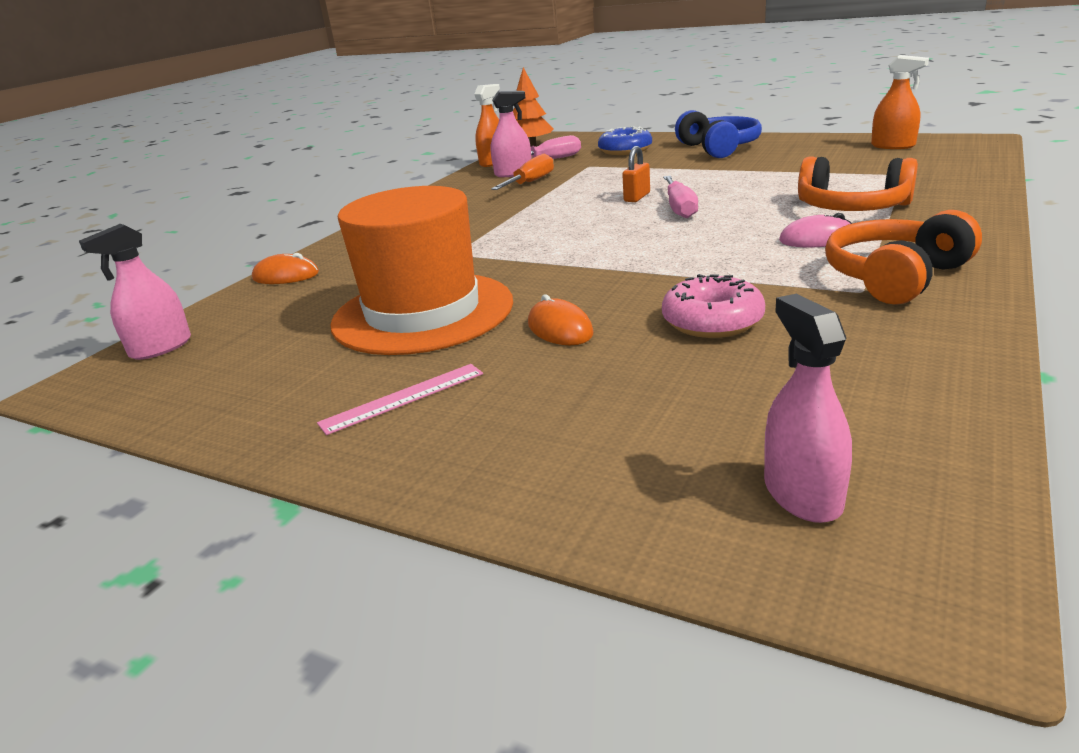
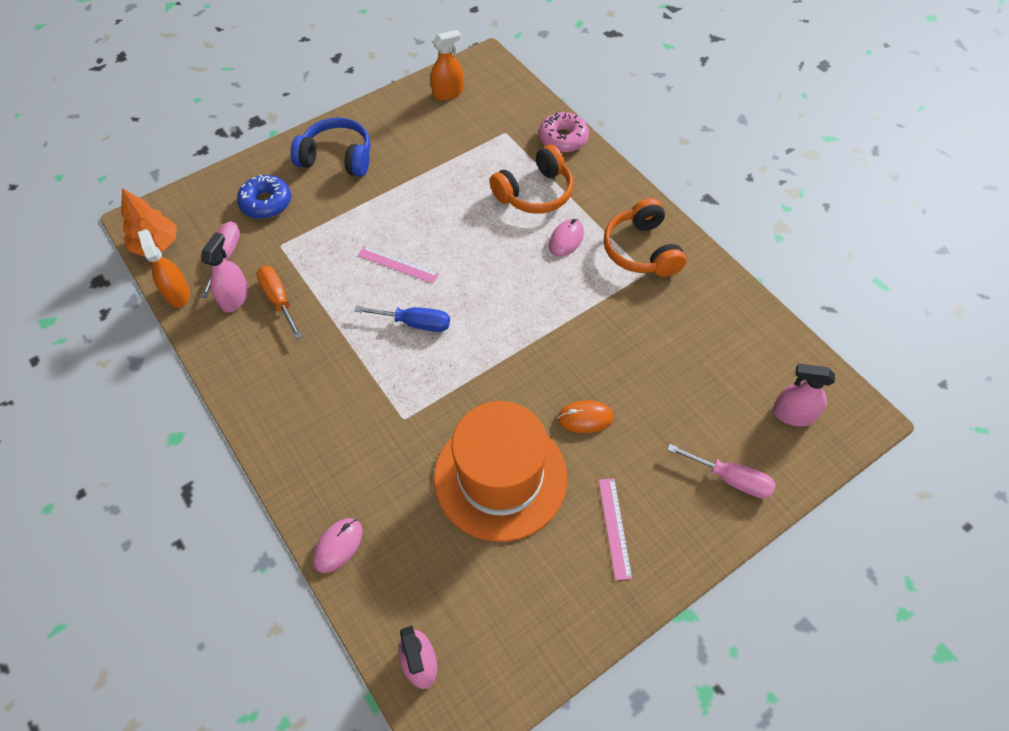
camera: 65 degrees left, 30 degrees up
orange mouse [252,253,319,284] -> pink mouse [313,518,363,573]
orange padlock [622,146,650,202] -> pink ruler [358,246,439,284]
pink donut [662,274,765,338] -> pink donut moved to [539,112,589,153]
pink screwdriver [663,176,698,218] -> pink screwdriver moved to [667,444,776,499]
none -> blue screwdriver [354,306,450,332]

